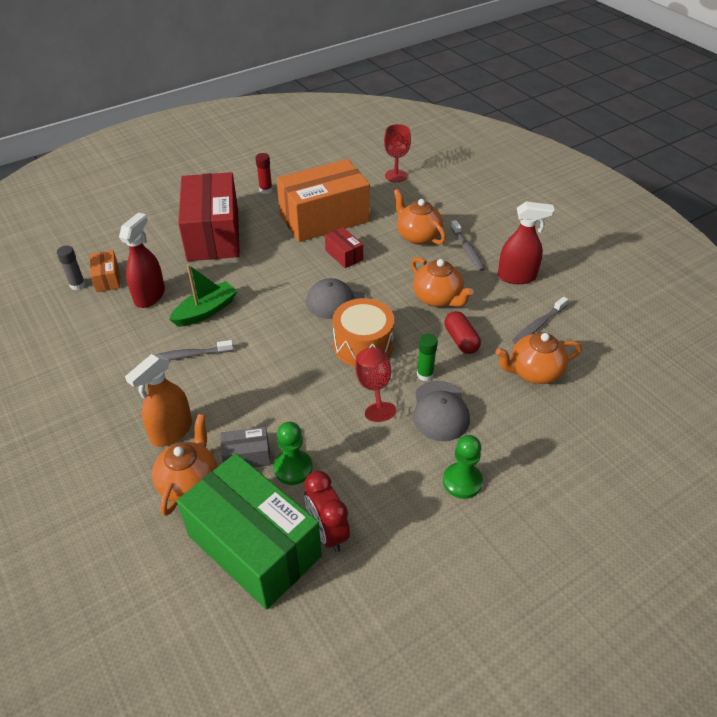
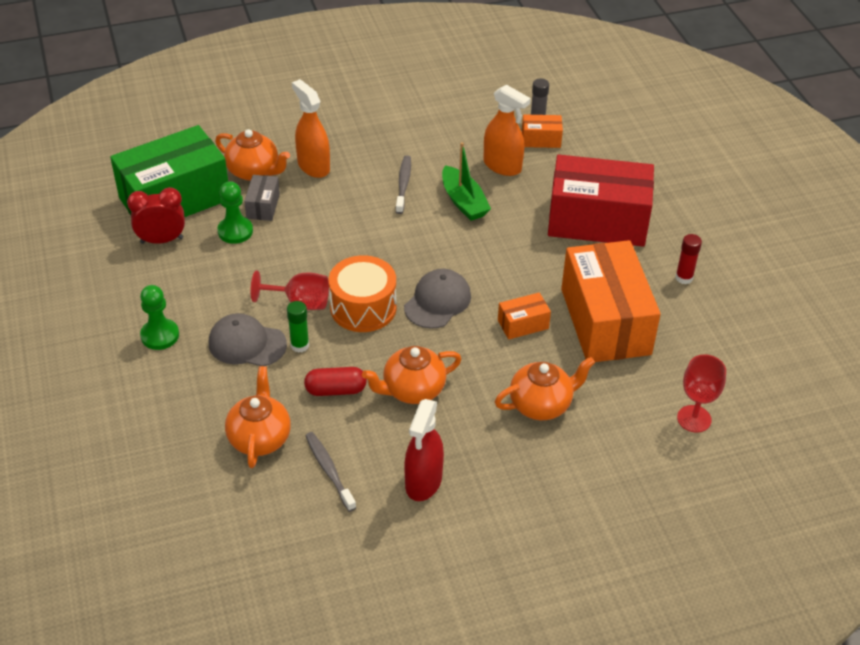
camera: 105 degrees right, 0 degrees up
red spray bottle [119,212,165,308] -> orange spray bottle [483,85,531,176]
red box [325,227,363,268] -> orange box [498,292,551,340]
grey toothbrush [451,220,485,271] -> none

